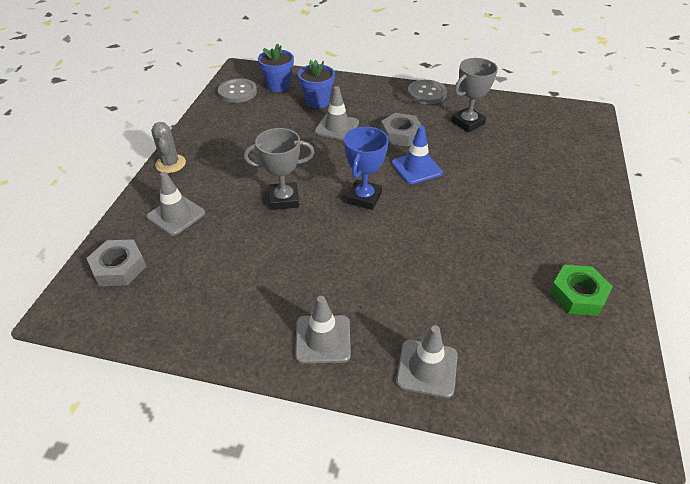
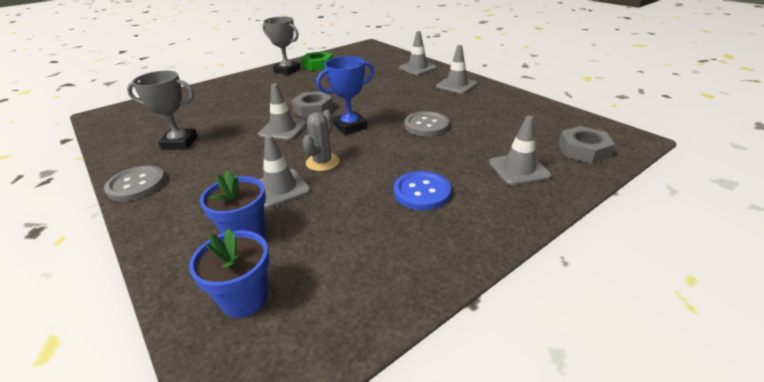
camera: 140 degrees left, 10 degrees down
grey cactus [151,122,186,173] -> grey cactus moved to [302,110,340,171]
grey button [218,78,257,103] -> grey button moved to [404,111,449,136]
grey trophy [244,128,315,210] -> grey trophy moved to [263,17,300,75]
grey nut [381,113,422,147] -> grey nut moved to [291,91,333,118]
blue traffic cone [392,126,443,184] -> grey traffic cone [258,84,307,140]
none -> blue button [394,171,451,210]

